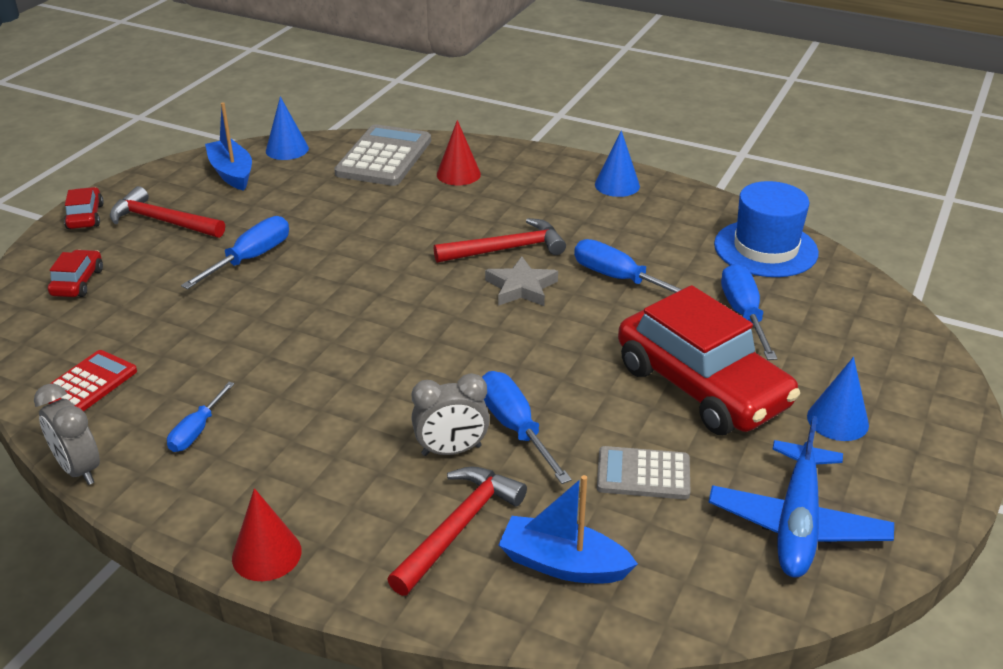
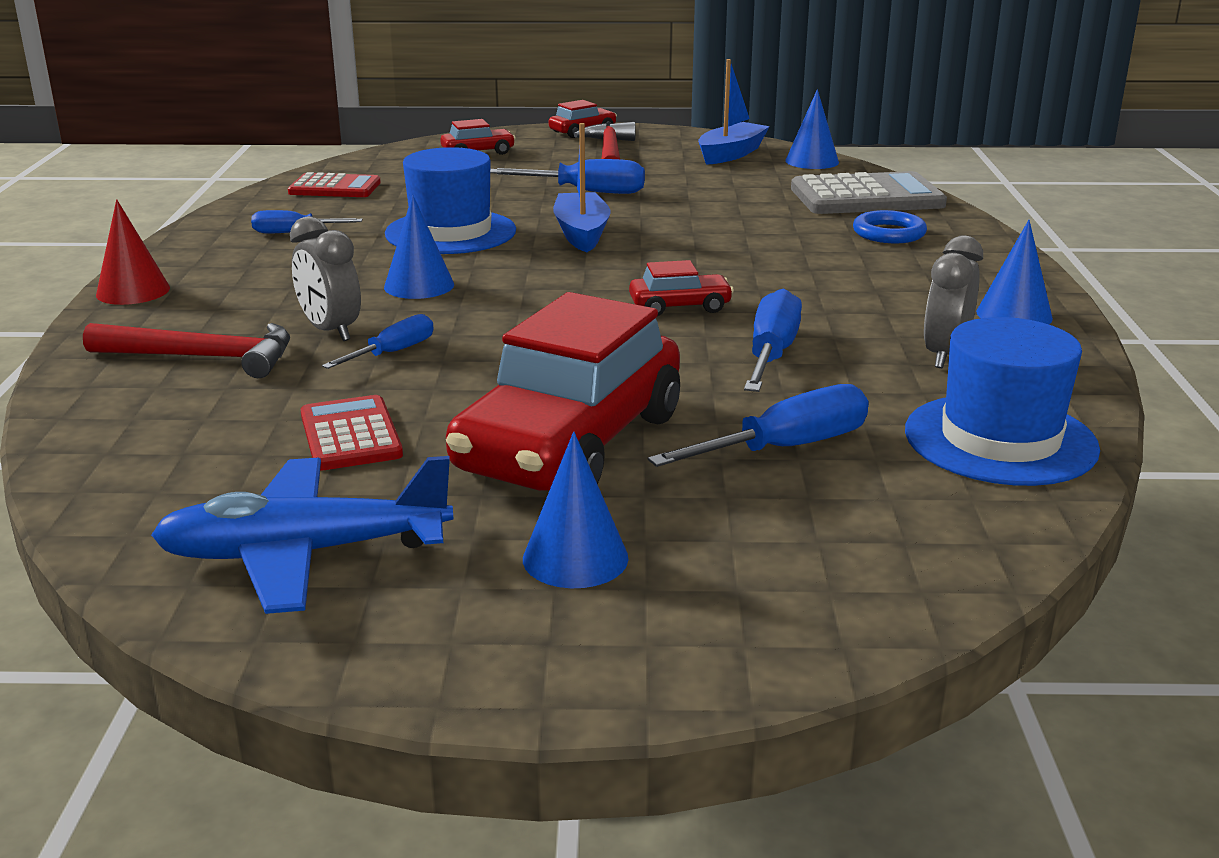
camera: 65 degrees right, 10 degrees down
grey clock [34,384,100,485] -> grey clock moved to [924,235,983,368]
red hammer [434,218,566,263] -> none
red cone [437,120,481,185] -> blue ring [853,210,927,243]
blue screwdriver [482,371,572,484] -> blue screwdriver [322,314,434,369], size x0.63
grey star [485,257,558,306] -> red car [629,260,734,316]
blue boat [499,475,638,583] -> blue boat moved to [553,123,611,252]
grey calculator [597,446,690,499] -> red calculator [301,395,403,470]
none -> blue cone [384,195,454,299]
none -> blue hat [385,147,516,254]

